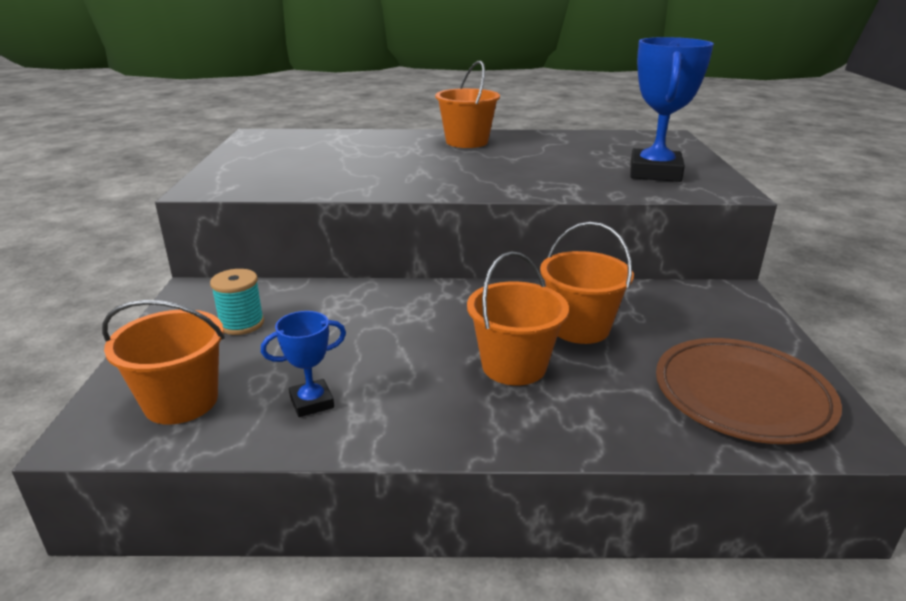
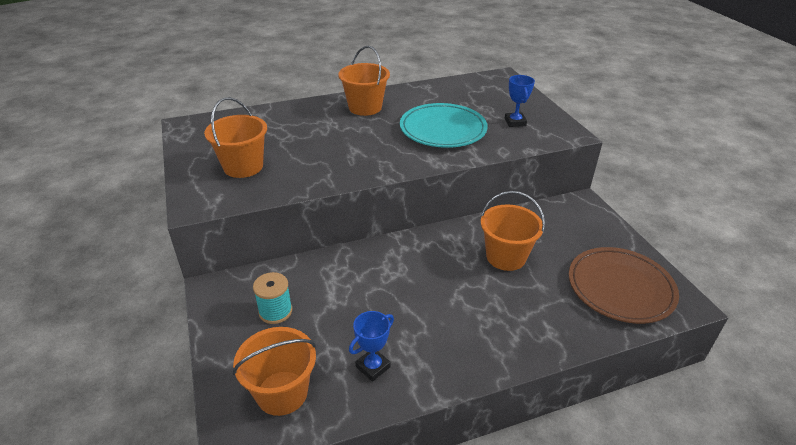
camera: 20 degrees left, 10 degrees up
orange bucket [467,251,569,386] -> orange bucket moved to [204,97,267,178]
blue trophy [630,37,714,182] -> blue trophy [505,75,535,127], size x0.52
none -> turquoise plate [400,103,488,148]

